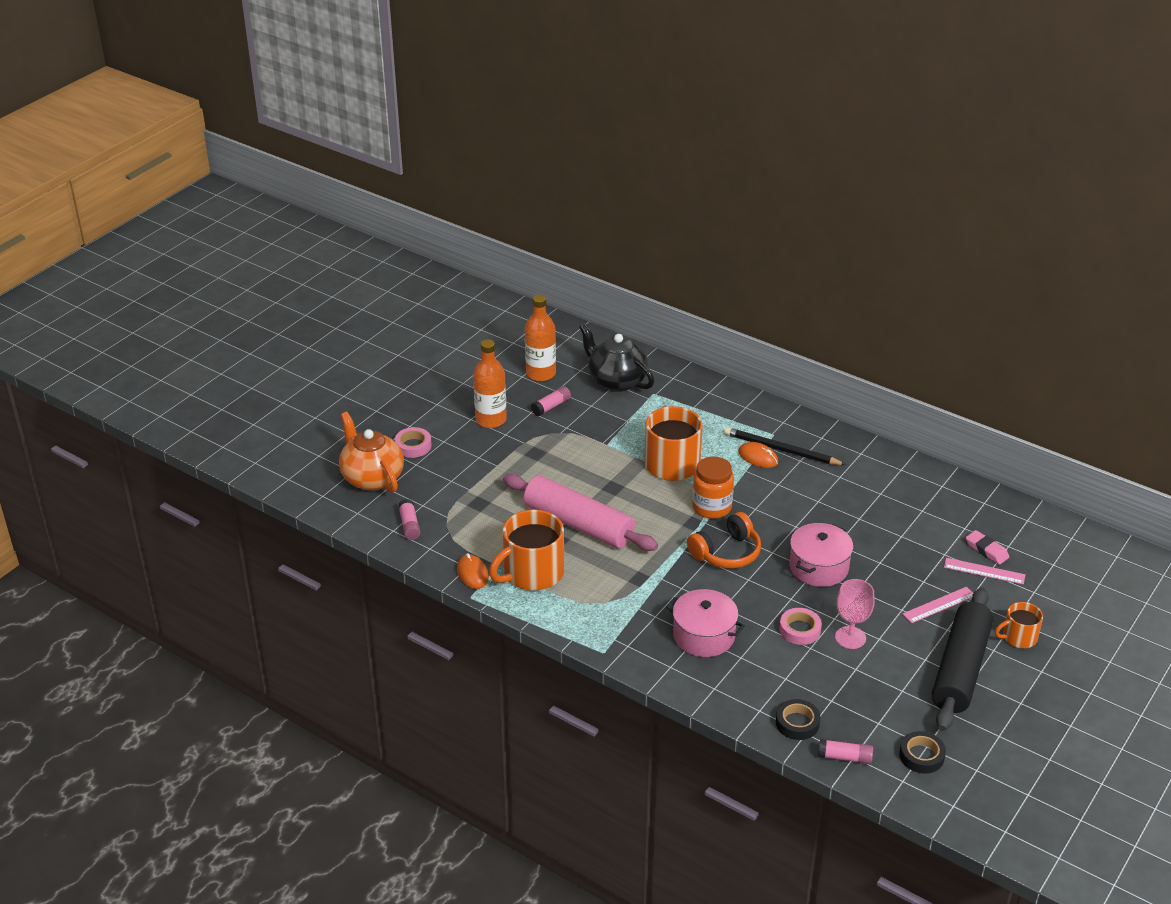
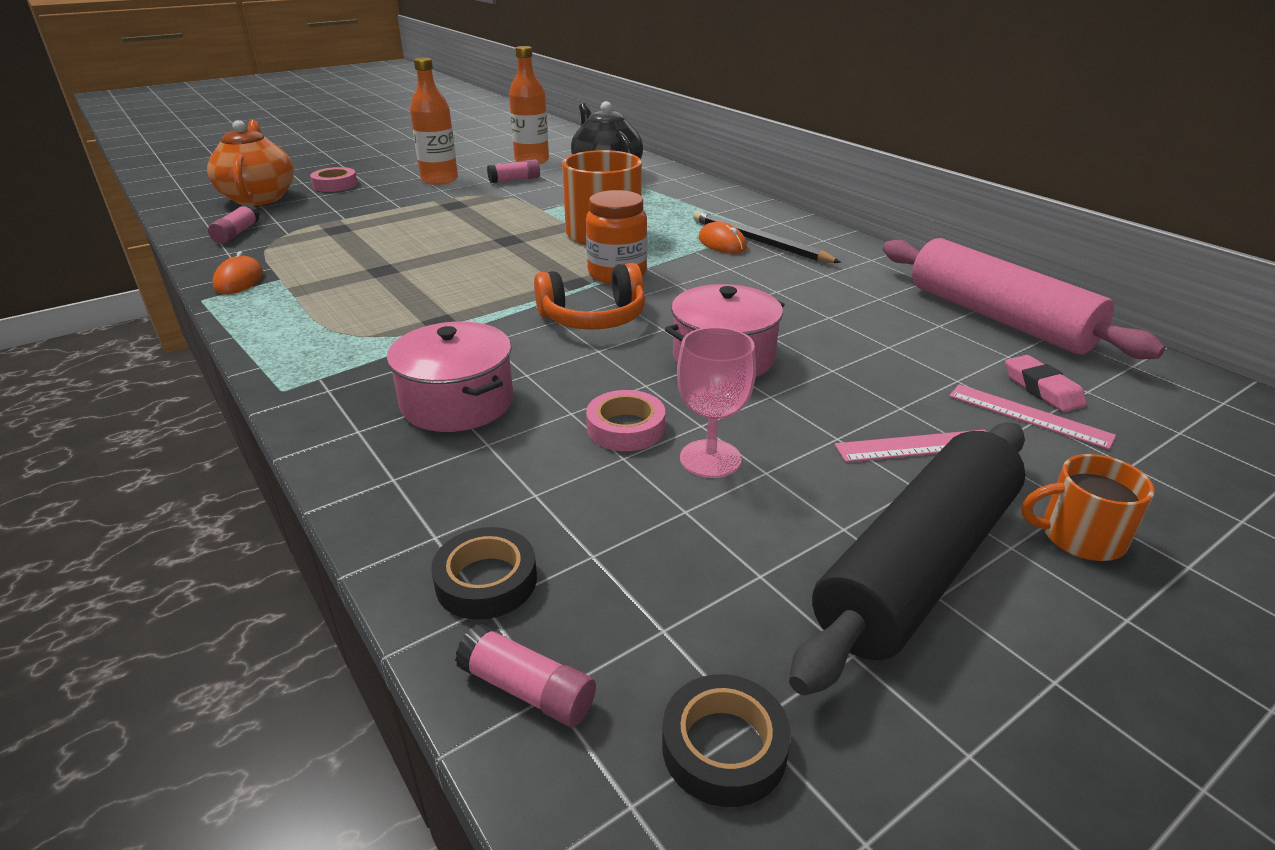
camera: 20 degrees right, 5 degrees down
orange mug [489,510,564,591] -> none
pink rolling pin [503,474,658,551] -> pink rolling pin moved to [883,238,1165,359]

